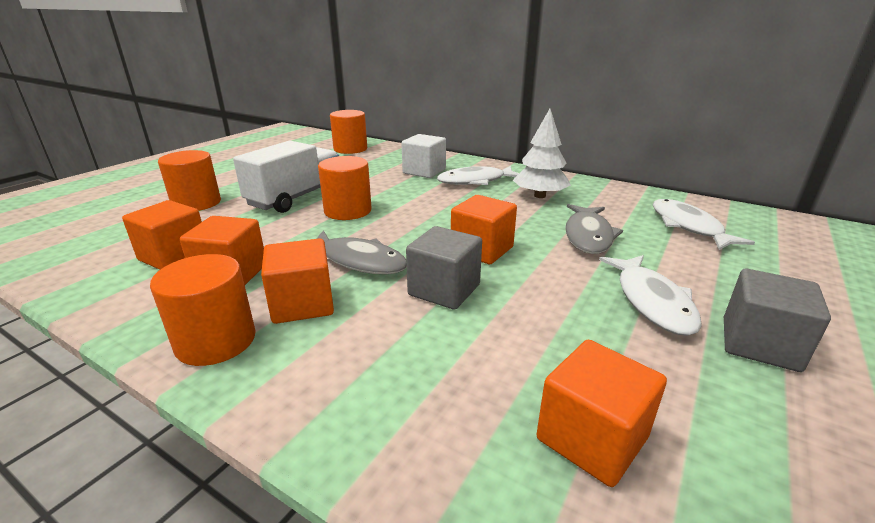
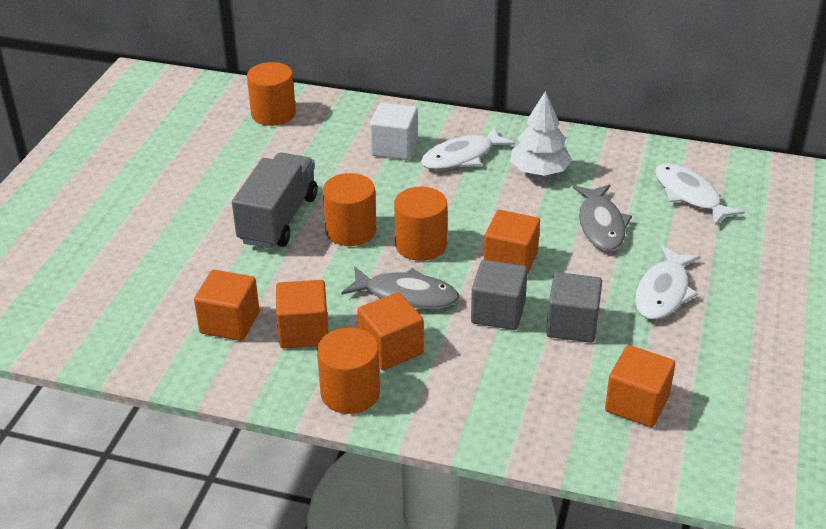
camera: 15 degrees left, 10 degrees up
orange cylinder [158,150,221,211] -> orange cylinder moved to [394,187,447,261]
white truck [233,141,339,213] -> grey truck [232,153,317,249]
white fish [599,255,702,336] -> white fish turned 45 degrees clockwise [635,246,701,320]
grey cube [724,269,831,372] -> grey cube moved to [546,272,602,343]

